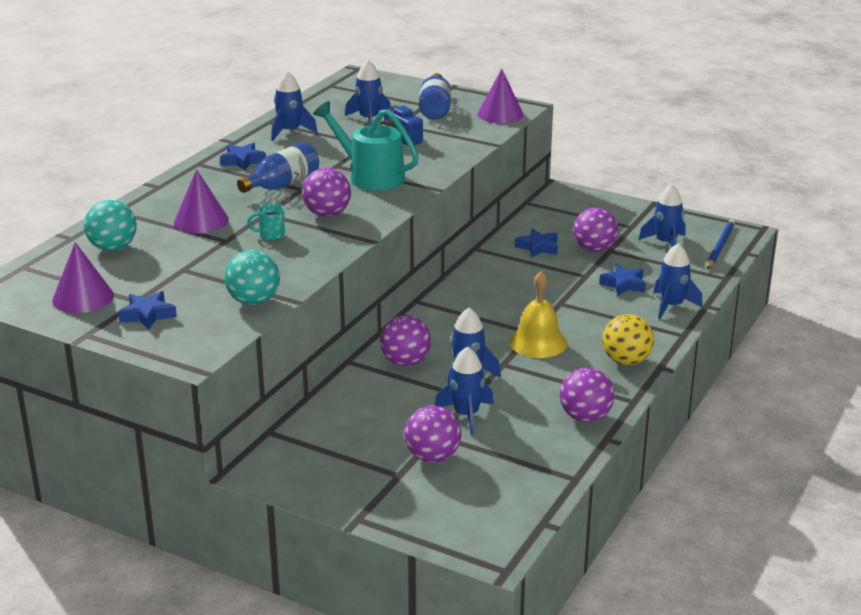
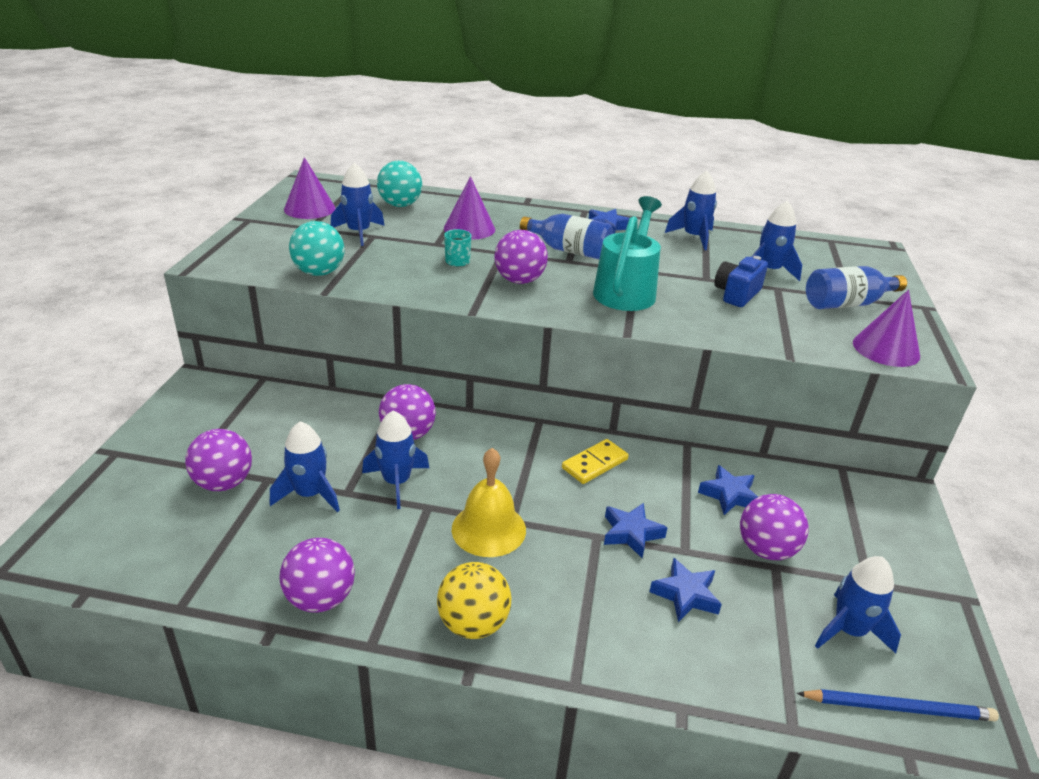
camera: 70 degrees right, 5 degrees up
blue star [118,291,177,330] -> blue star moved to [604,503,668,558]
blue rocket [654,243,703,320] -> blue rocket moved to [331,163,385,246]
none -> yellow domino [562,439,629,484]

